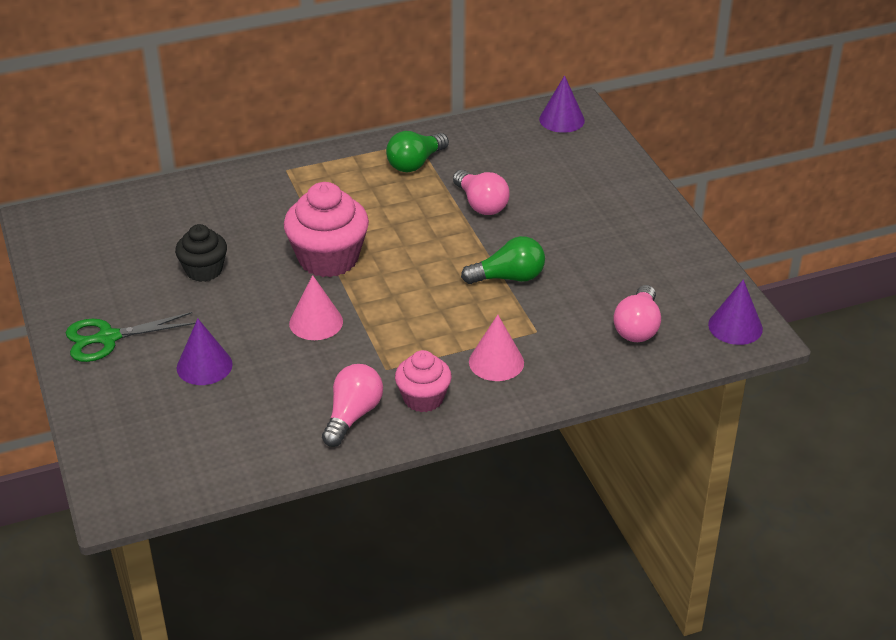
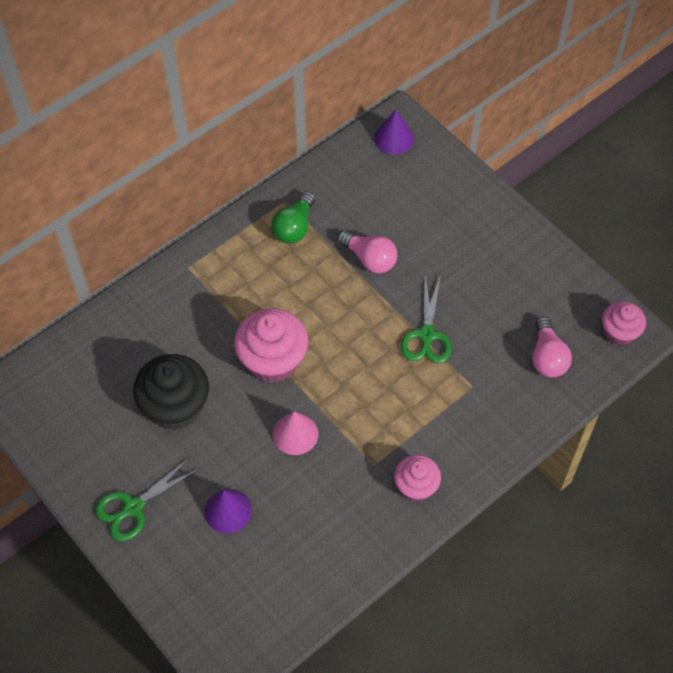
camera: 20 degrees left, 20 degrees up
black cupcake [175,224,227,282] -> black cupcake [133,354,209,430], size x1.65
pink light bulb [322,364,383,447] -> none
green light bulb [461,236,545,284] -> green scissors [401,277,452,363]
pink cone [469,315,524,381] -> none
purple cone [708,279,763,345] -> pink cupcake [602,301,646,346]

